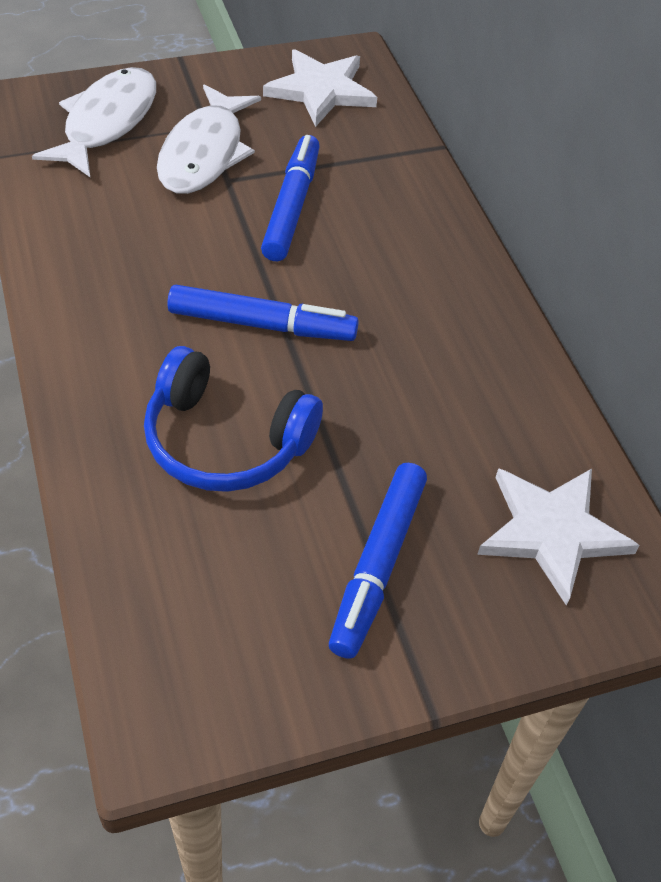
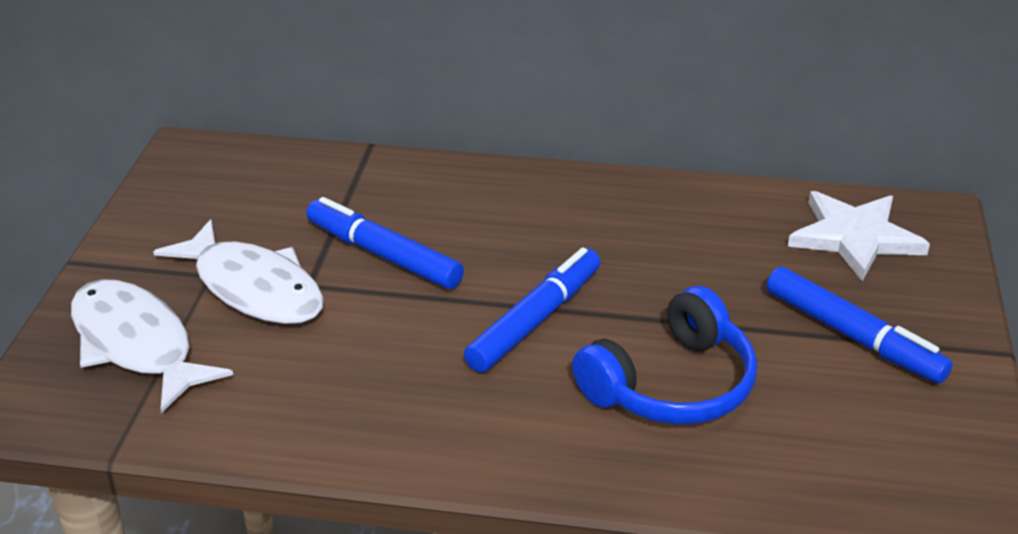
camera: 60 degrees left, 15 degrees down
white star [263,49,377,127] -> none

